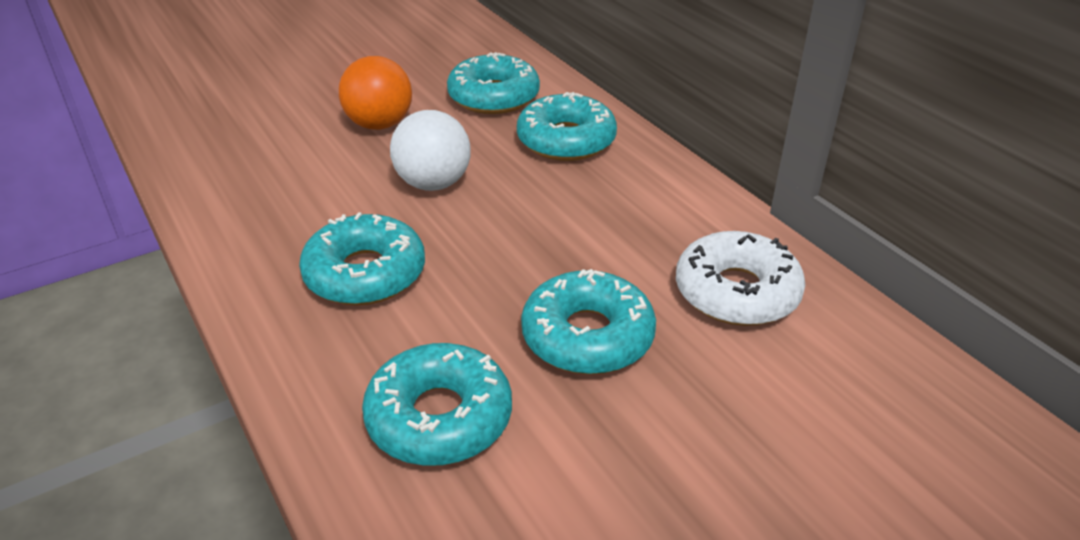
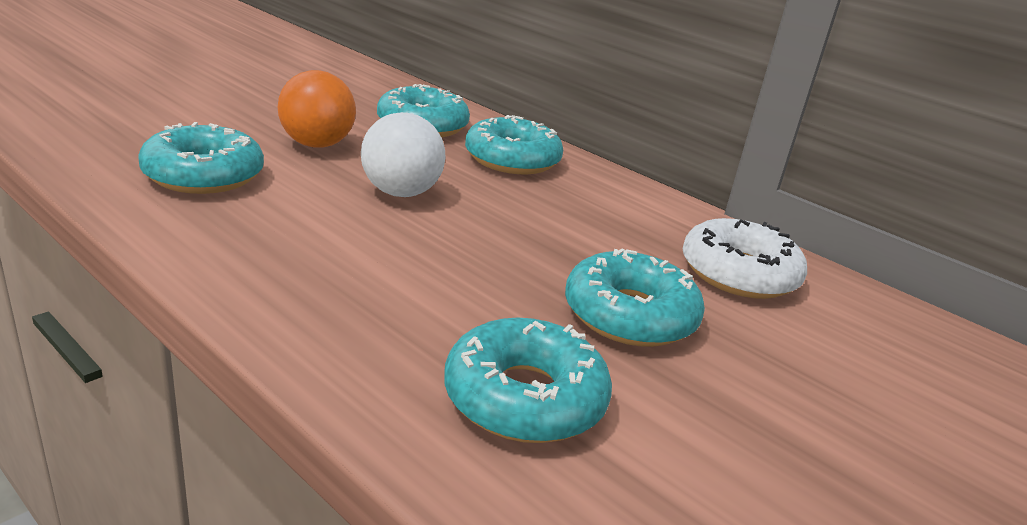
camera: 20 degrees left, 10 degrees down
turquoise donut [299,212,425,305] -> turquoise donut moved to [138,122,264,194]

